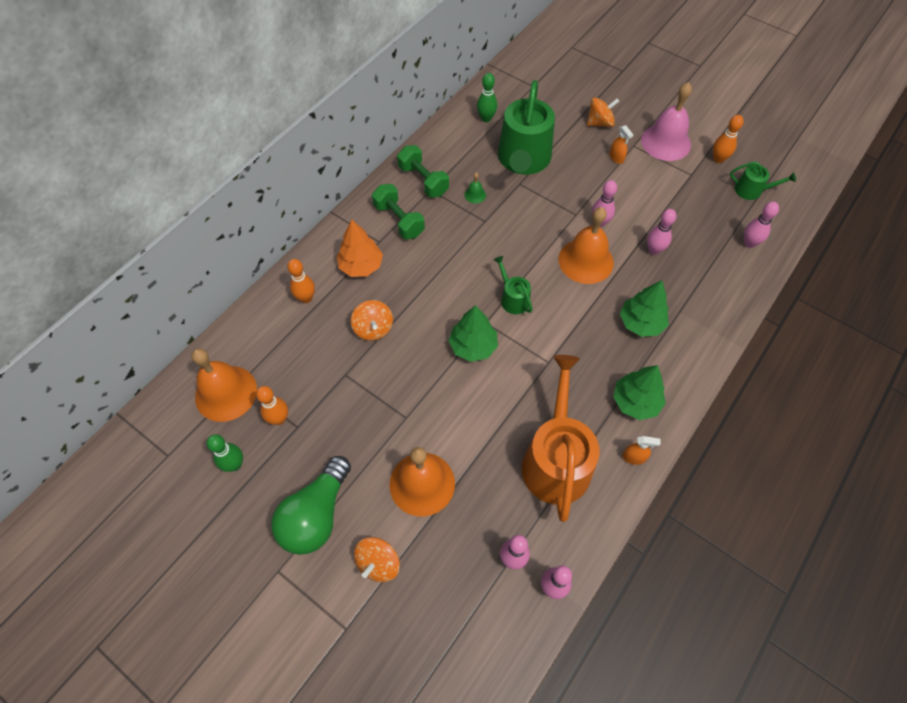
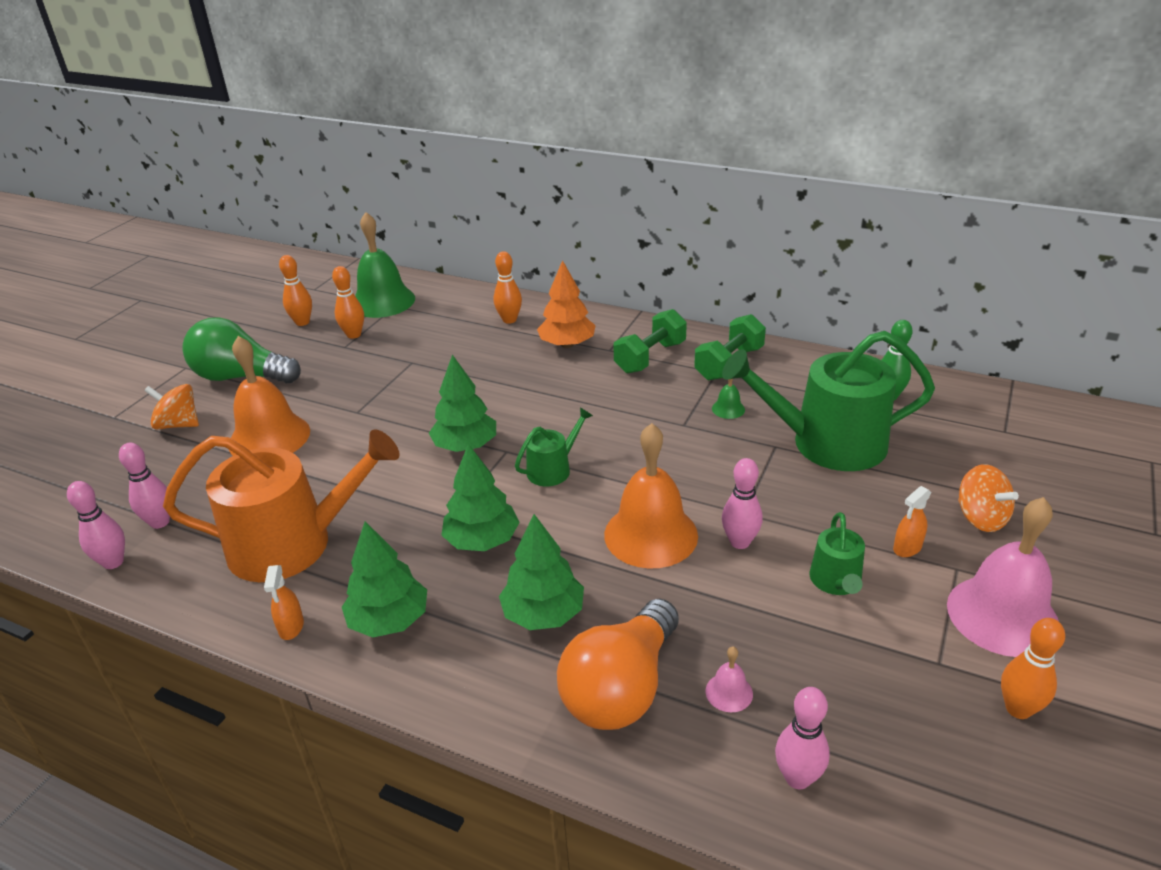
camera: 80 degrees right, 25 degrees down
orange bell [192,348,257,422] -> green bell [355,212,415,318]
green bowling pin [206,434,243,472] -> orange bowling pin [279,255,312,326]
orange spinning top [351,300,393,341] -> none
pink bowling pin [647,209,676,255] -> none
green watering can [730,161,796,200] -> green watering can moved to [810,512,865,595]
none -> green tree [441,444,520,551]
none -> orange light bulb [557,599,679,730]
none -> pink bell [705,646,753,712]

